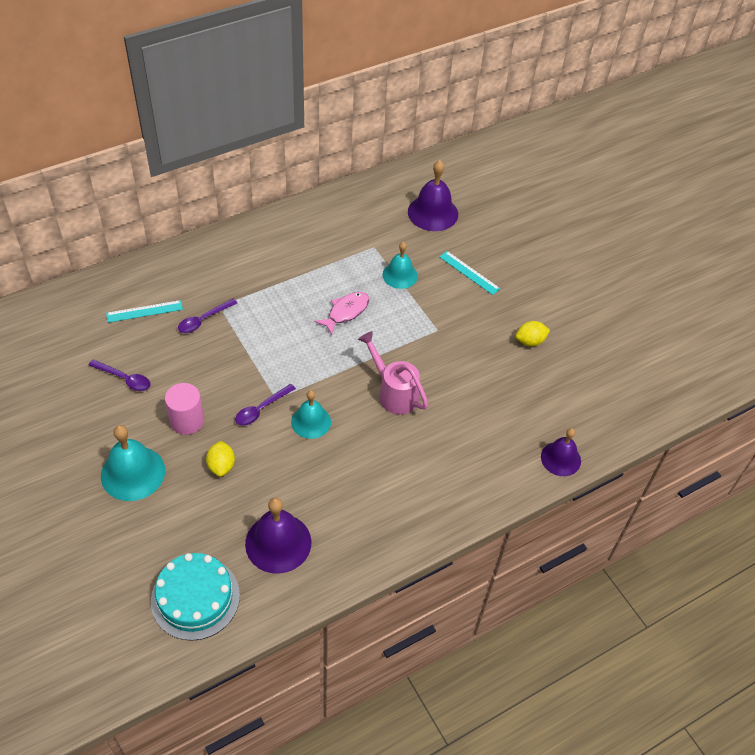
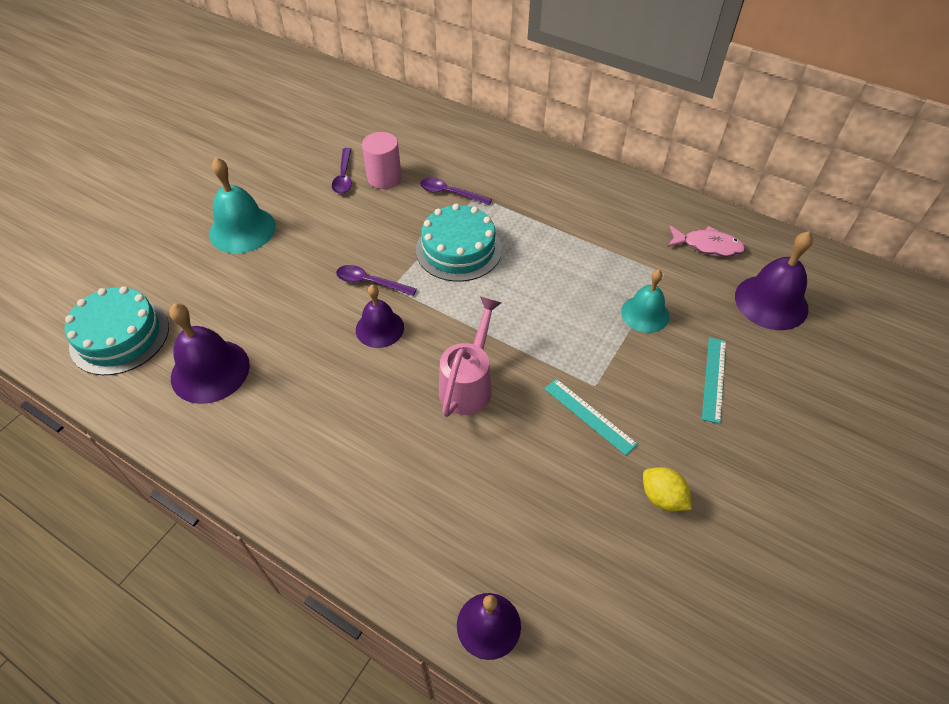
camera: 65 degrees right, 0 degrees up
turquoise ruler [106,300,183,323] -> turquoise ruler moved to [544,379,638,456]
pink cylinder [165,383,204,435] -> pink cylinder moved to [362,132,402,189]
yellow lemon [206,441,235,477] -> none
turquoise bell [291,390,331,439] -> purple bell [356,285,404,348]
pink fish [314,292,369,335] -> pink fish moved to [667,226,746,257]
none -> turquoise cake [416,204,502,282]

